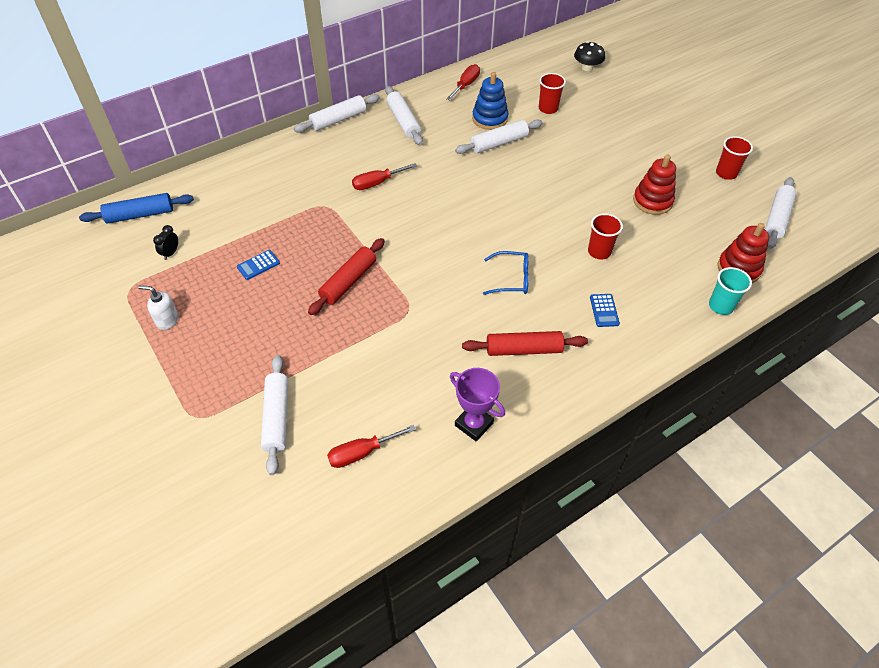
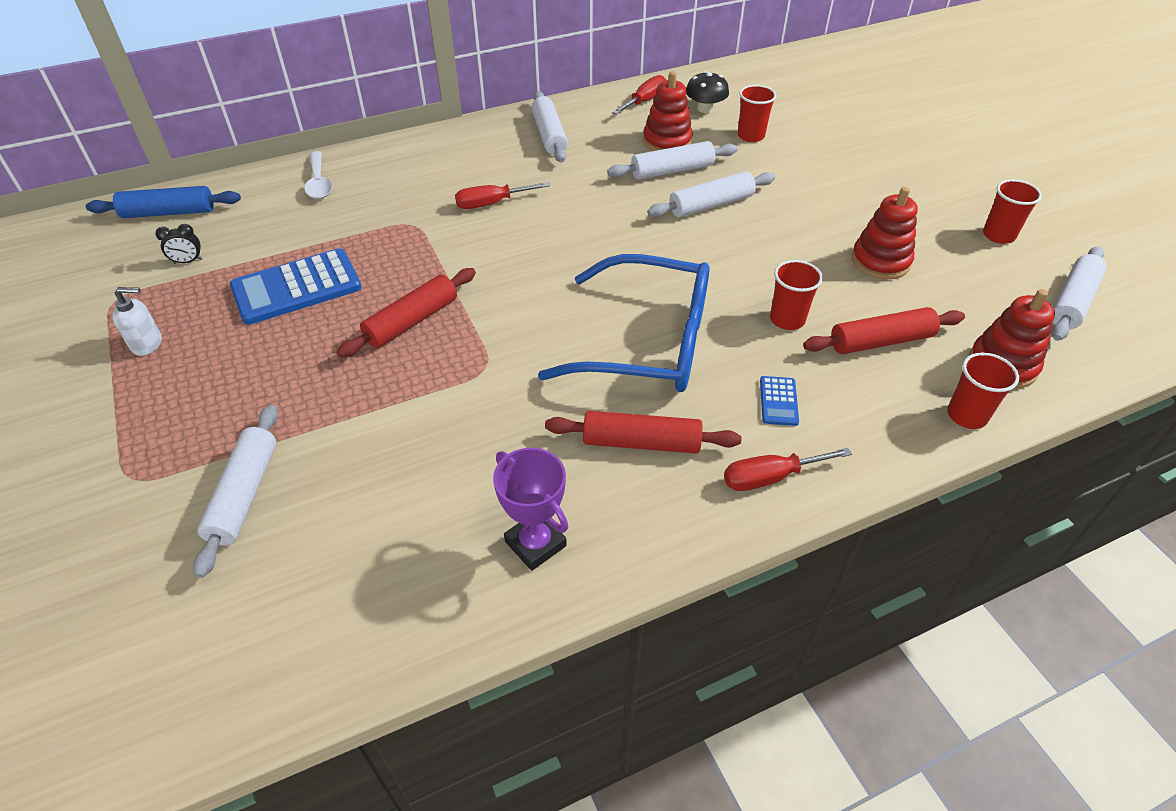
camera: 10 degrees right, 5 degrees down
white soap dispenser [138,285,178,330] -> white soap dispenser turned 150 degrees clockwise [113,287,162,356]
black clock [153,225,178,260] -> black clock turned 135 degrees counterclockwise [156,224,202,264]
blue calculator [237,250,280,280] -> blue calculator [230,248,362,325], size x2.17
white rolling pin [294,94,380,133] -> white rolling pin moved to [647,171,775,217]
red screwdriver [327,425,416,468] -> red screwdriver moved to [724,448,852,491]
blue stacking toy [472,72,508,130] -> red stacking toy [643,71,693,151]
blue glasses [483,251,529,295] -> blue glasses [538,254,710,392], size x2.19
black mushroom [574,41,605,71] -> black mushroom moved to [686,71,729,113]
turquoise cup [709,267,752,315] -> red cup [947,352,1019,429]
none -> white spoon [304,151,332,199]
none -> red rolling pin [803,307,965,354]

